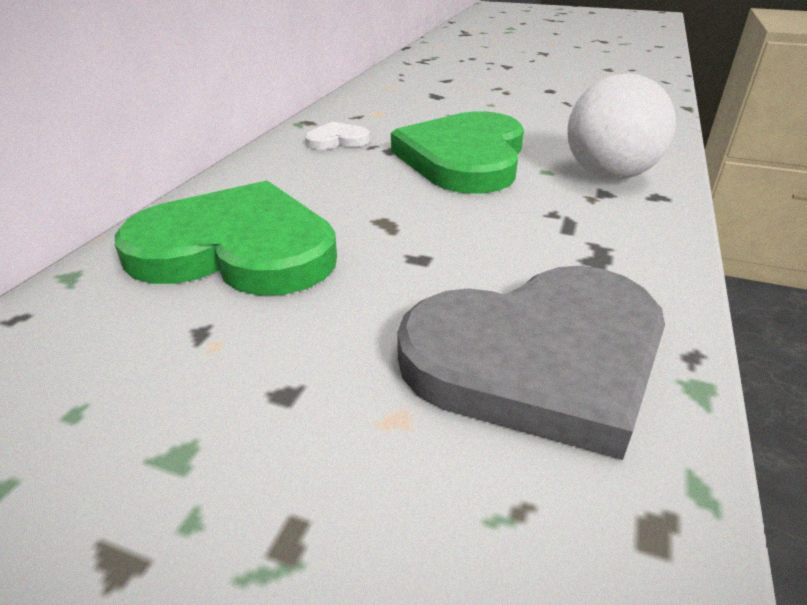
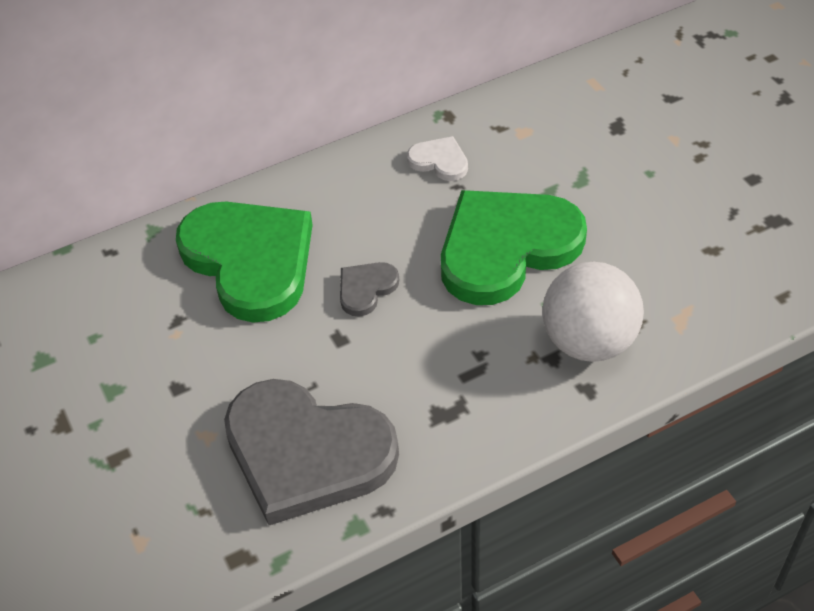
camera: 45 degrees right, 15 degrees up
none -> grey heart [340,262,399,317]

